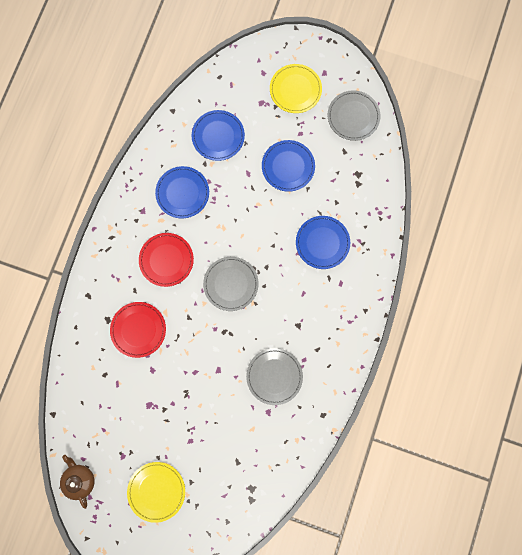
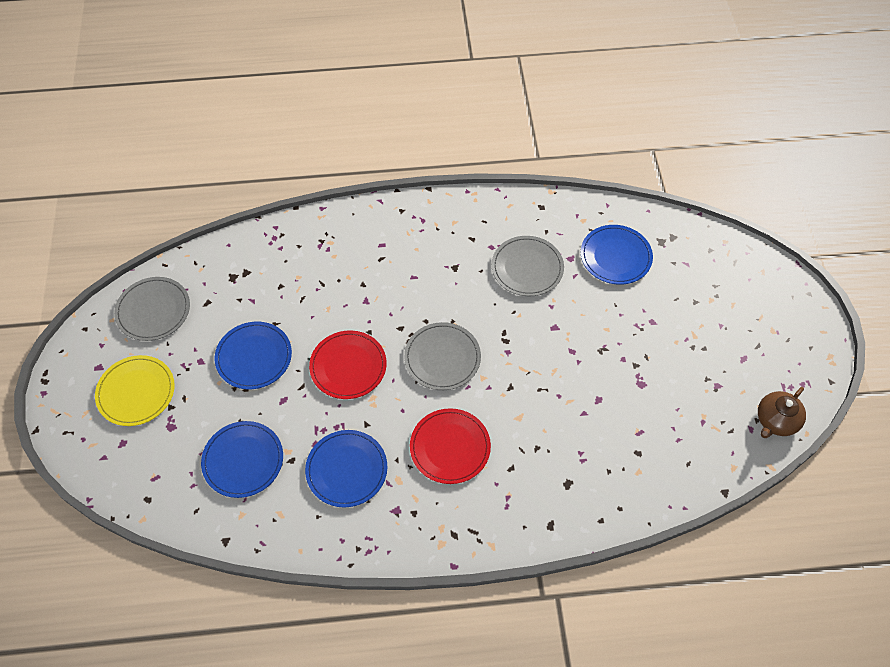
camera: 115 degrees left, 20 degrees down
red plate [110,302,166,358] -> red plate moved to [309,330,387,399]
yellow plate [127,462,185,523] -> none
blue plate [296,216,350,269] -> blue plate moved to [581,225,653,285]

